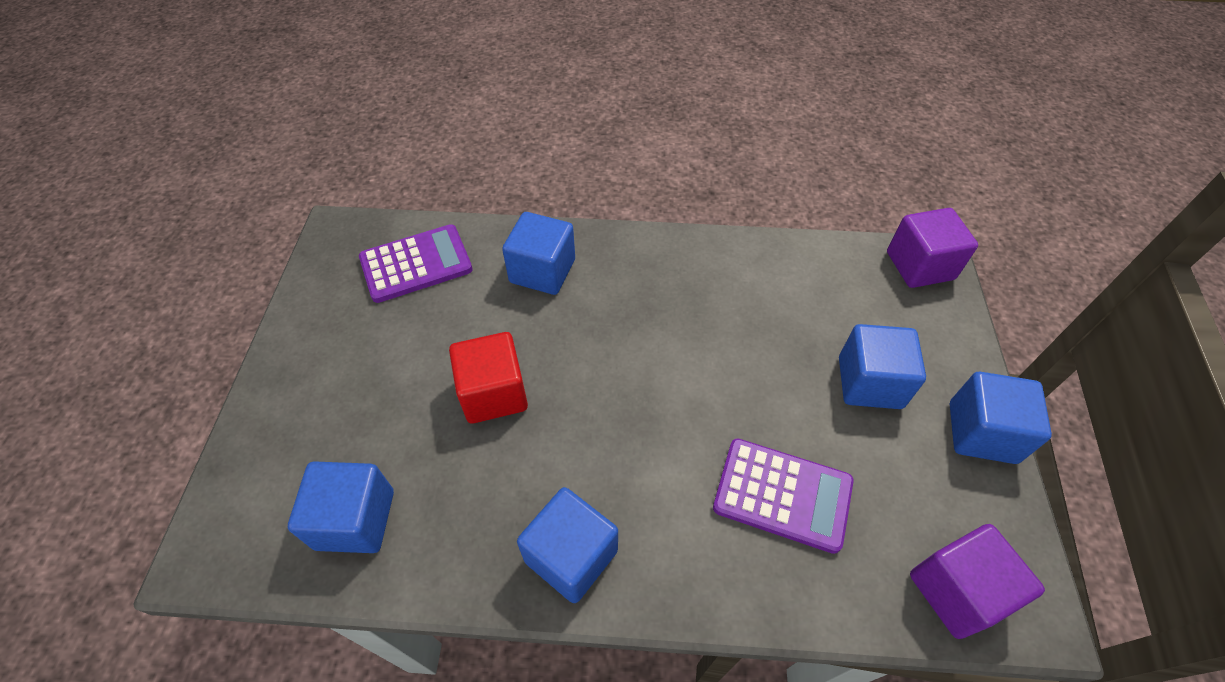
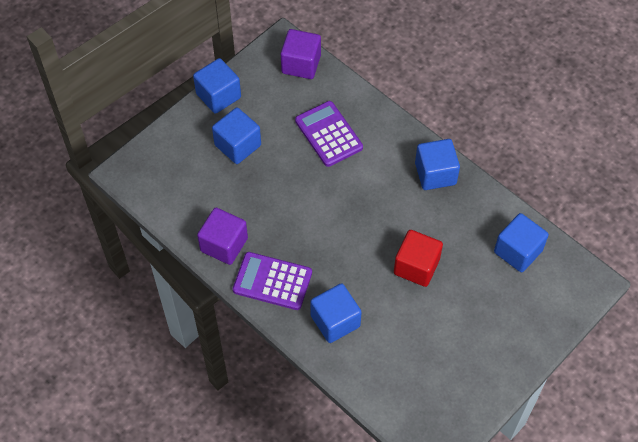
camera: 140 degrees left, 5 degrees up
purple calculator [359,224,473,303] -> purple calculator moved to [233,252,312,310]
purple cube [887,208,978,288] -> purple cube moved to [197,208,248,265]

